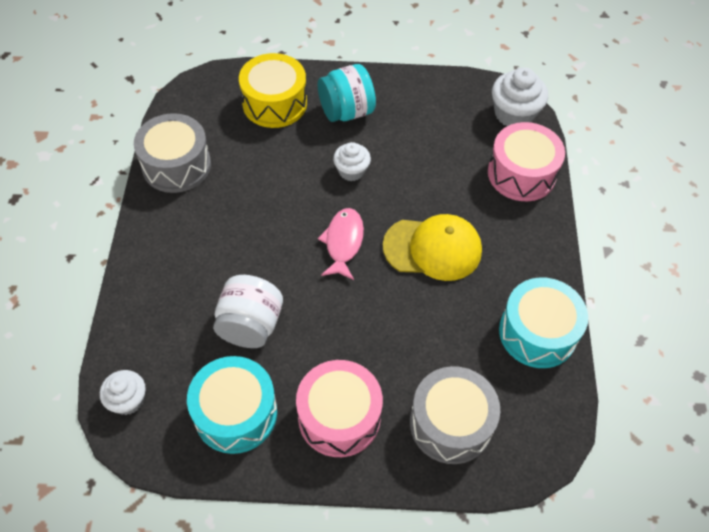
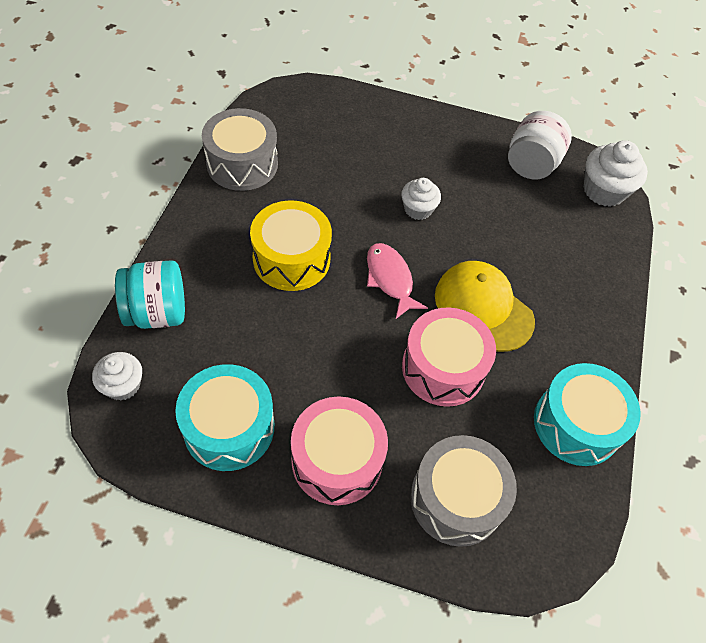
camera: 10 degrees right, 0 degrees up
white jar [213,275,283,348] -> white jar moved to [508,111,572,180]
yellow drum [239,53,307,128] -> yellow drum moved to [250,200,332,291]
turquoise jar [318,64,376,122] -> turquoise jar moved to [115,260,185,329]
pink fish [318,208,364,280] -> pink fish turned 45 degrees counterclockwise [367,243,428,320]
yellow cap [383,214,482,281] -> yellow cap turned 150 degrees counterclockwise [435,261,535,352]
pink drum [488,122,565,201] -> pink drum moved to [402,307,496,407]

